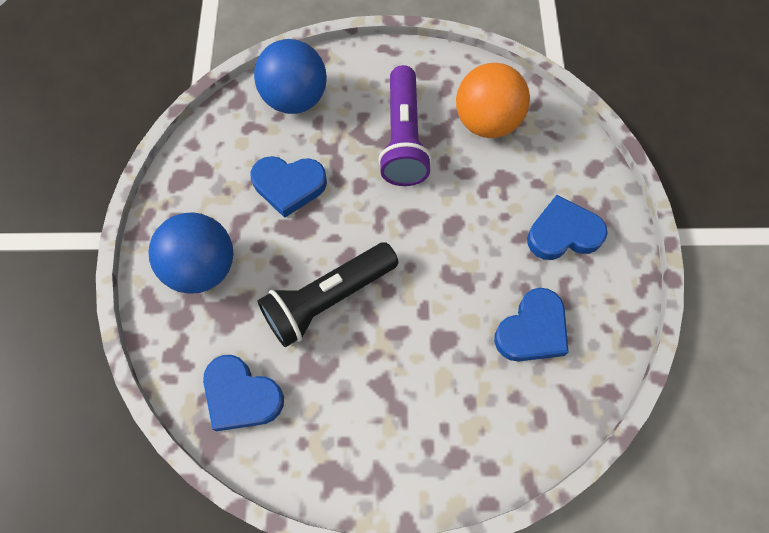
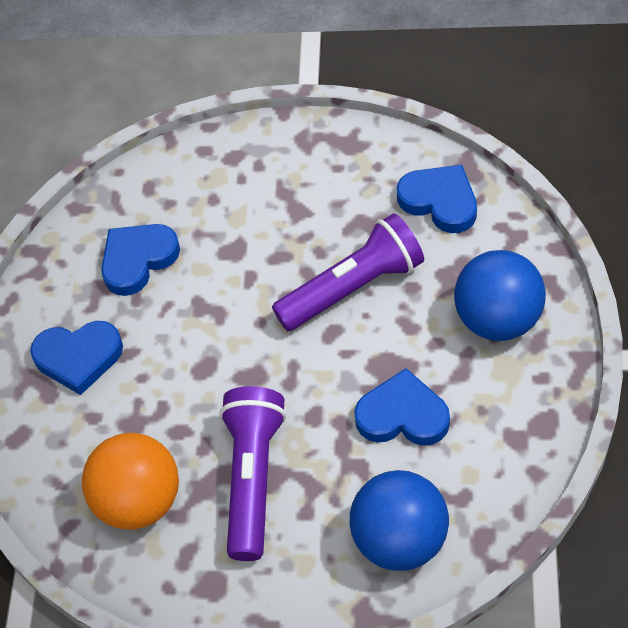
camera: 170 degrees left, 10 degrees down
black flashlight [257,242,398,347] -> purple flashlight [272,213,424,331]

